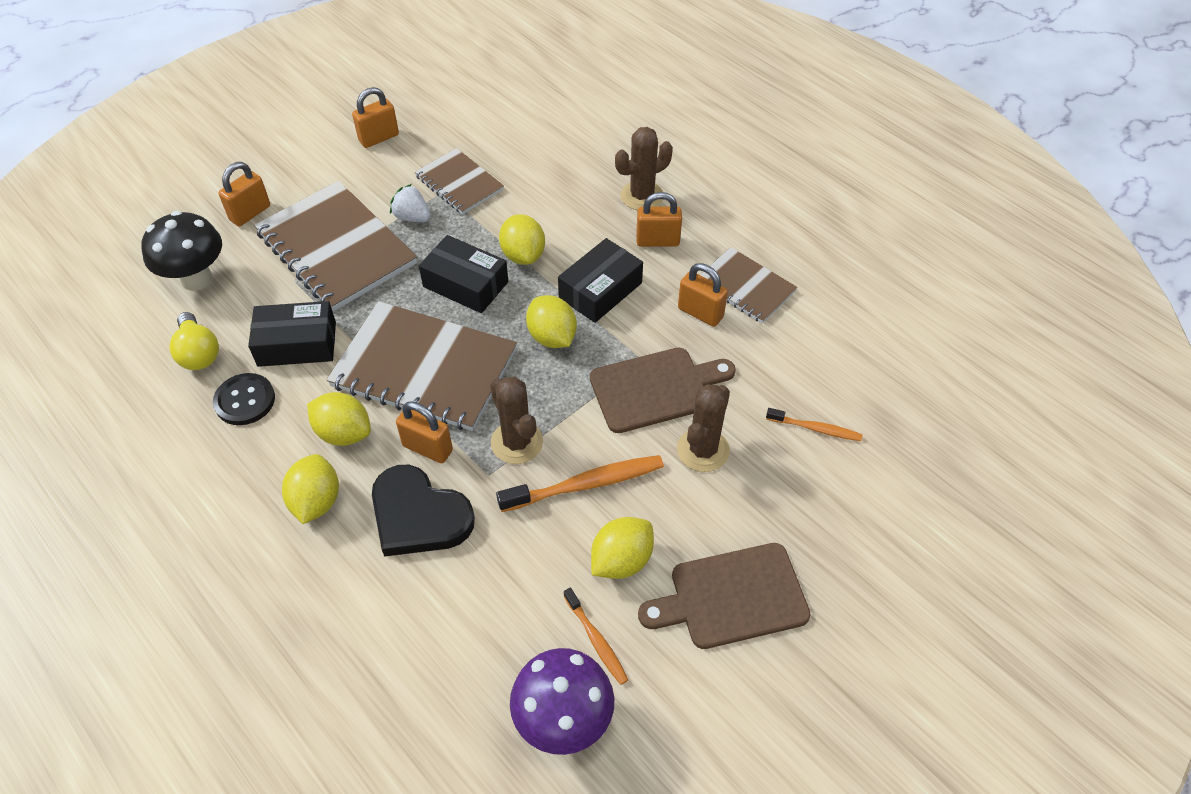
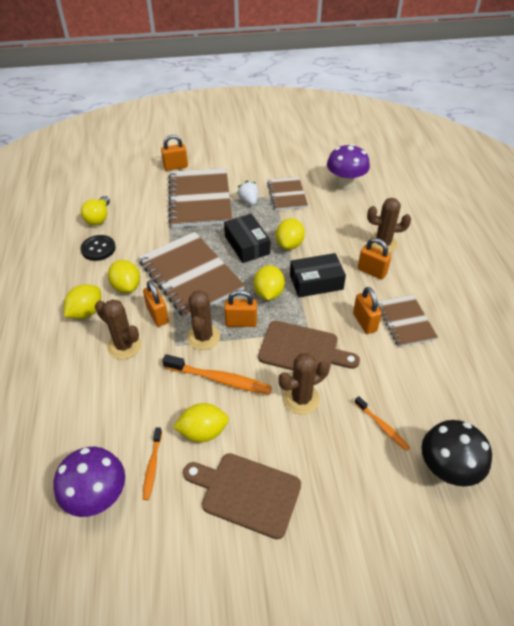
camera: 35 degrees right, 5 degrees down
black mushroom [141,211,222,291] -> black mushroom moved to [422,420,492,486]
black box [248,301,336,367] -> none
orange padlock [352,87,399,148] -> orange padlock moved to [224,290,257,327]
black heart [372,465,475,557] -> brown cactus [95,299,142,359]
none -> purple mushroom [327,144,370,191]

